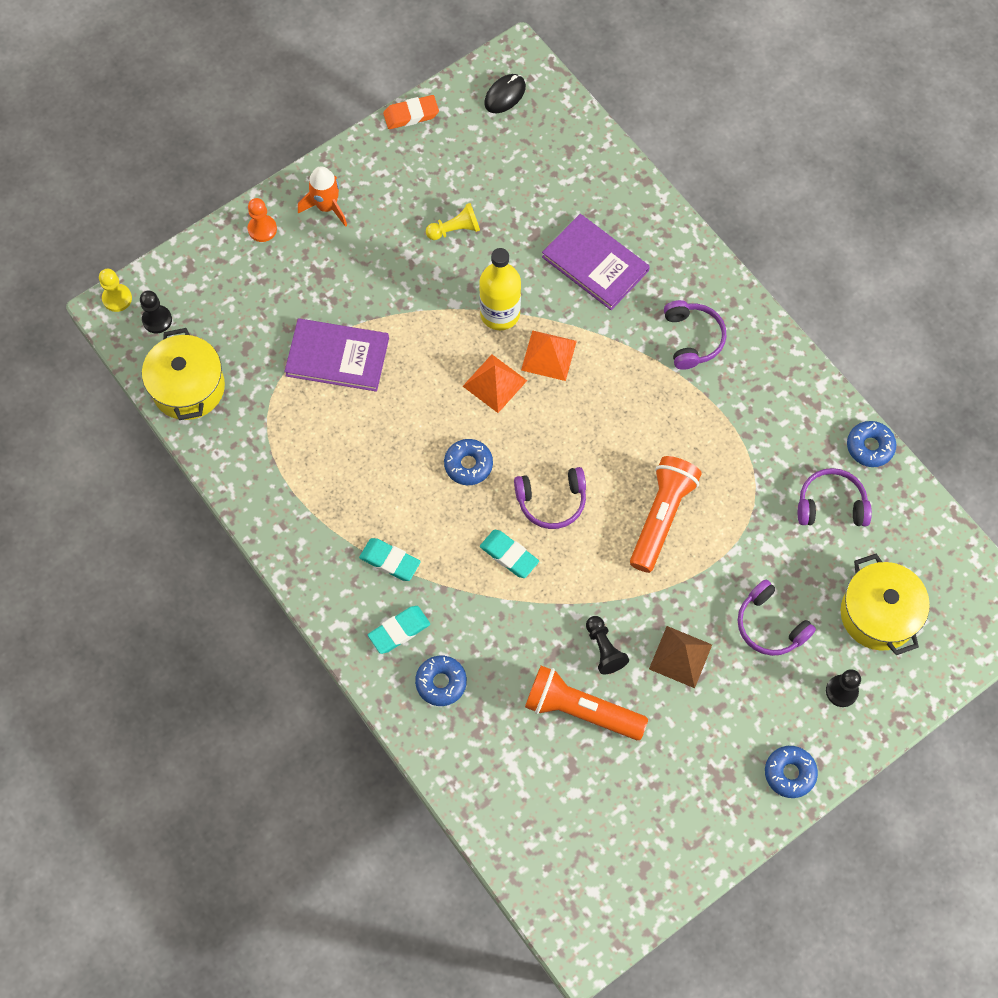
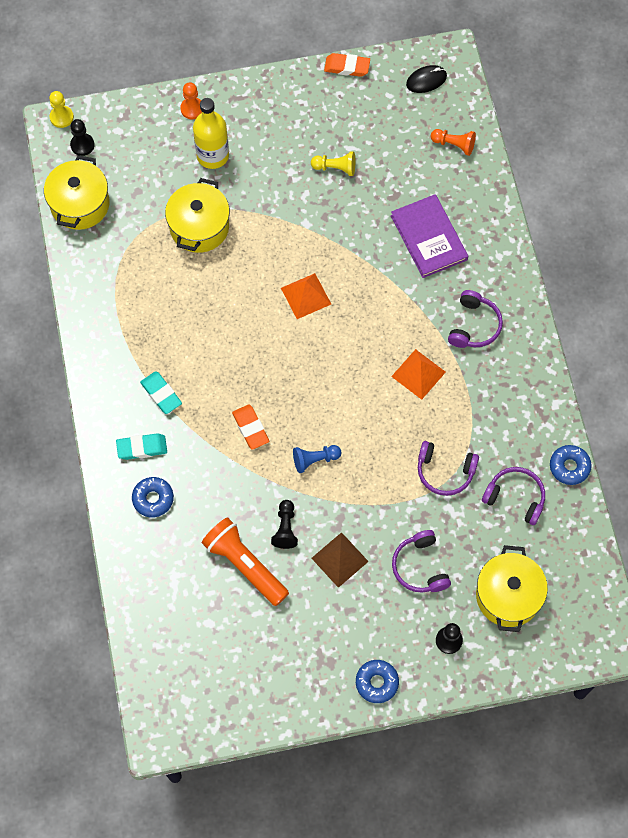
camera: 25 degrees right, 0 degrees up
purple book [284,318,389,392] -> yellow pot [165,178,230,253]
orange rocket [298,166,347,227] -> none
blue donut [444,439,493,485] -> none
yellow bottle [479,248,521,330] -> yellow bottle moved to [193,98,229,169]
turquoise eraser [480,530,539,578] -> orange eraser [232,405,269,450]
purple headphones [514,467,586,529] -> purple headphones moved to [418,441,479,496]
orange pyramid [521,330,577,381] -> orange pyramid moved to [391,349,446,400]
orange flashlight [630,456,702,573] -> none
none -> blue pawn [293,445,342,473]
none -> orange pawn [431,129,476,156]

